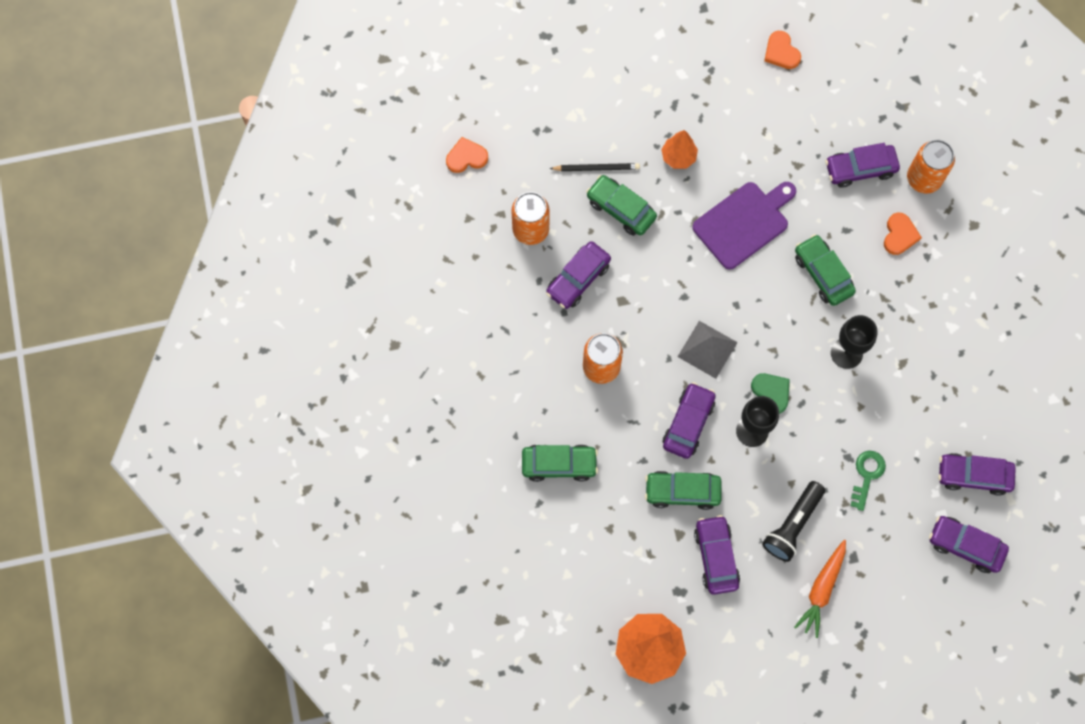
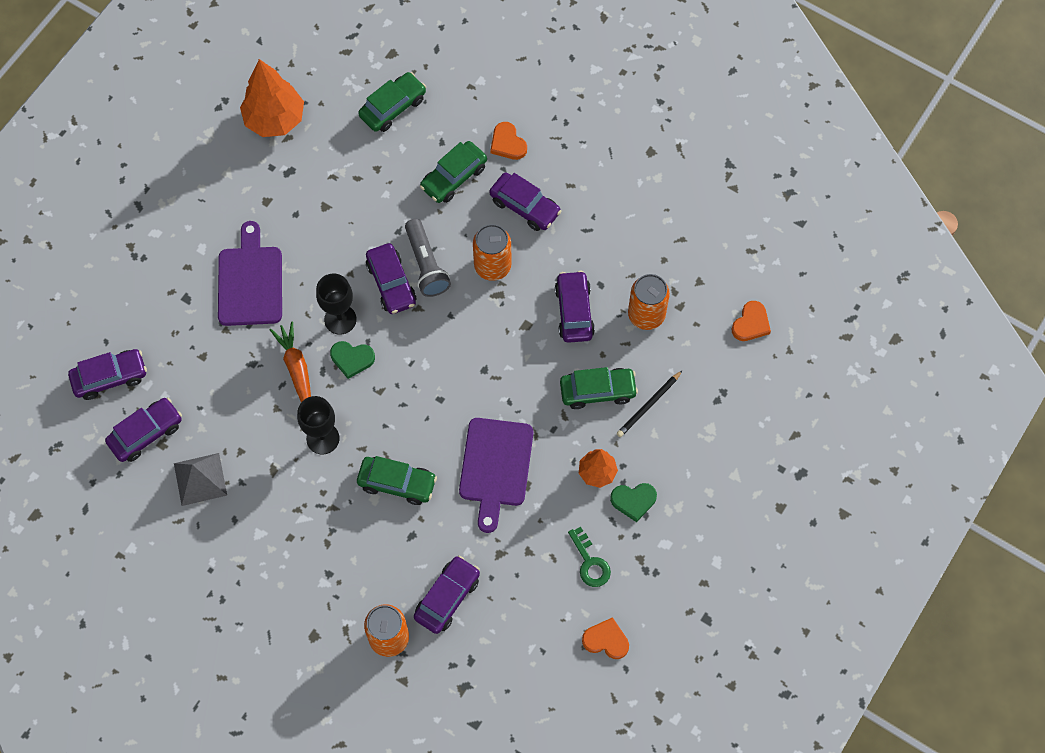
camera: 135 degrees right, 5 degrees down
green car [645,471,722,510] -> green car moved to [358,72,426,132]
grey pyramid [678,321,738,379] -> grey pyramid moved to [174,453,227,506]
purple car [694,515,740,595] -> purple car moved to [490,173,561,231]
black flashlight [762,481,825,562] -> purple cutting board [218,221,282,326]
orange carrot [794,540,846,638] -> orange carrot moved to [270,322,311,402]
green key [851,451,886,511] -> green key moved to [568,527,611,587]
orange heart [884,213,922,255] -> orange heart moved to [490,122,527,160]
none -> grey flashlight [405,219,451,297]
none -> green heart [610,483,657,522]

